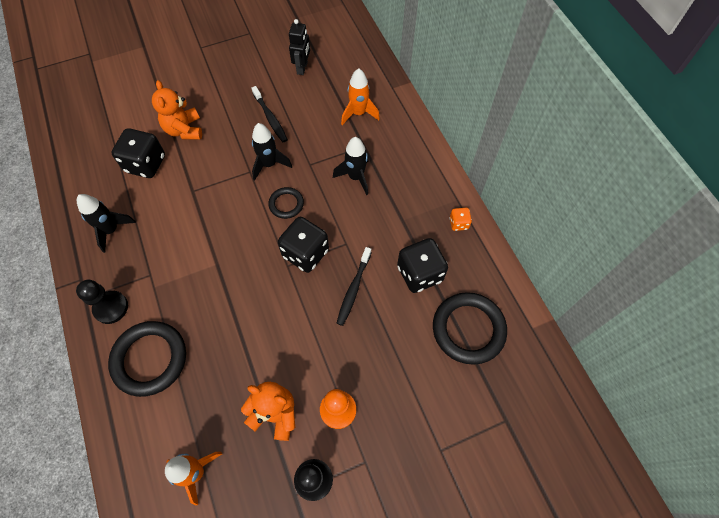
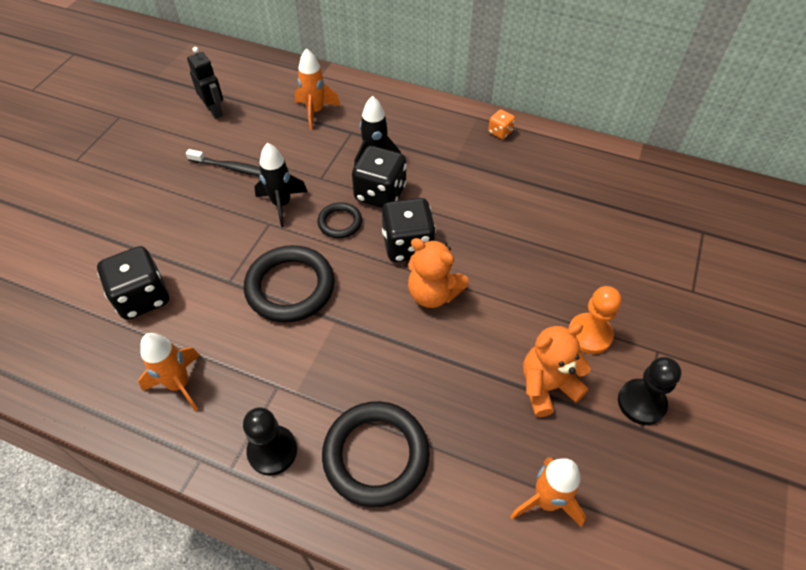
camera: 45 degrees left, 10 degrees down
black rocket [77,194,136,253] -> orange rocket [138,333,200,412]
orange teddy bear [152,80,202,140] -> orange teddy bear moved to [408,238,469,308]
black toothbrush [337,247,372,326] -> none
black dice [397,238,448,293] -> black dice moved to [352,146,407,208]
black ring [433,292,507,365] -> black ring moved to [244,245,335,323]

